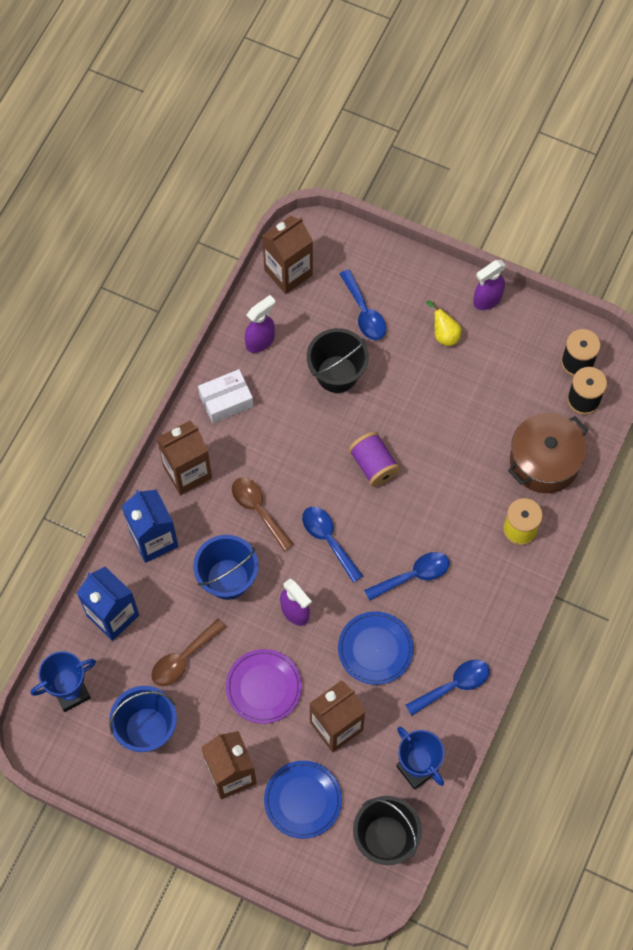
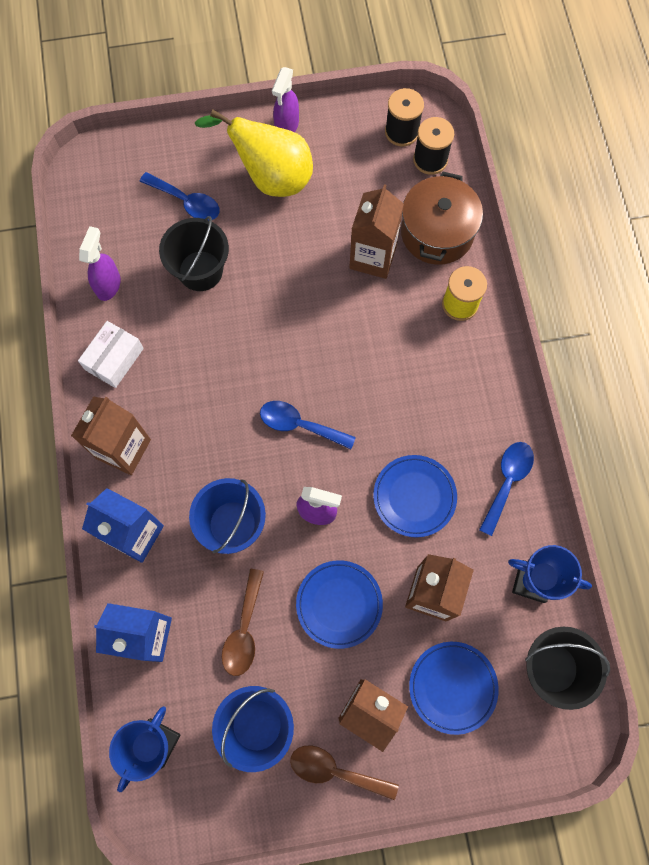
camera: 35 degrees left, 5 degrees up
purple plate [226,649,302,724] -> blue plate [296,560,383,649]
brown spoon [232,478,294,551] -> brown spoon moved to [290,745,399,800]
brown carton [262,216,313,294] -> brown carton moved to [349,184,404,279]
purple spool [349,432,400,487] -> none
blue spoon [364,552,450,601] -> none
yellow pear [426,301,462,346] -> yellow pear [195,110,313,197], size x2.23

